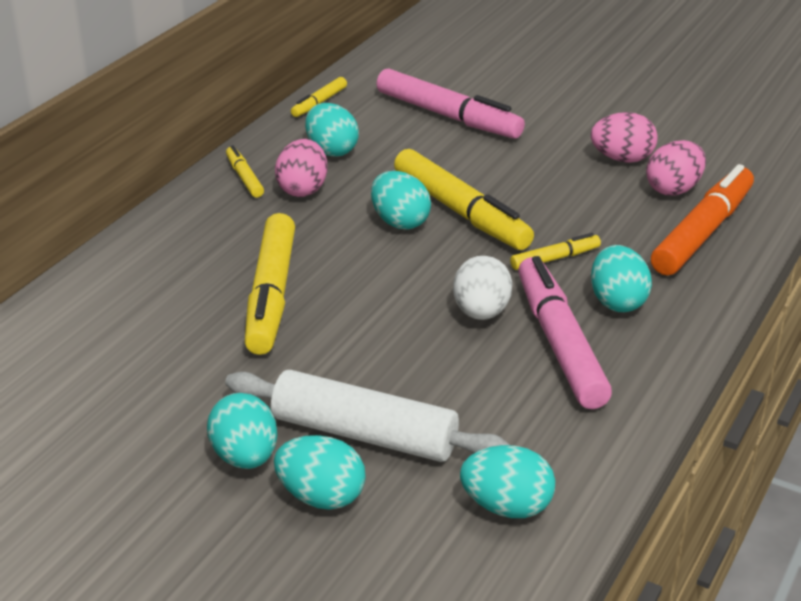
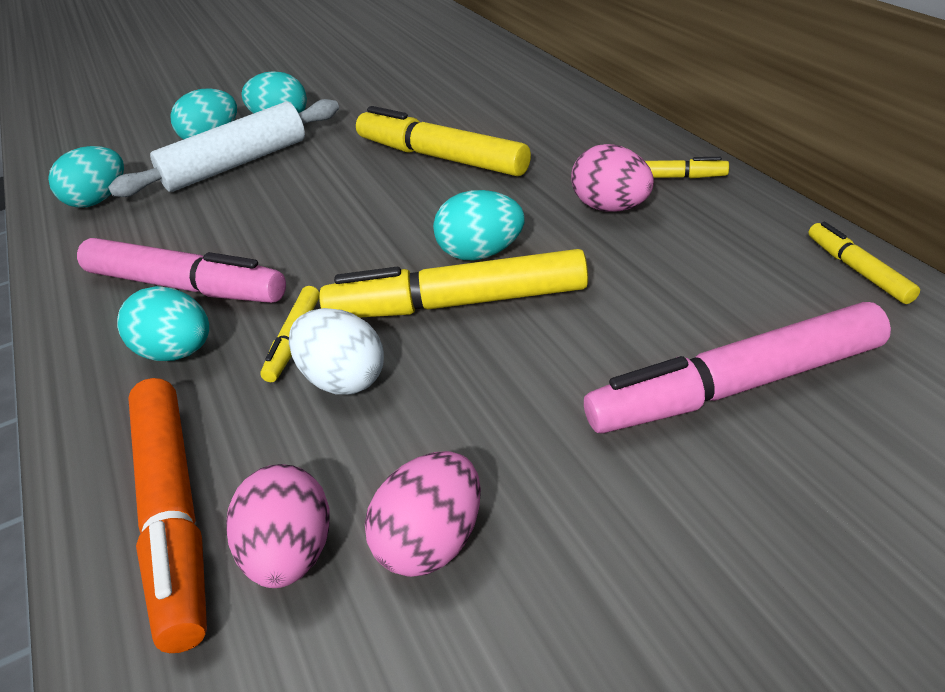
camera: 130 degrees right, 5 degrees up
turquoise egg [305,103,359,157] -> none
white egg [453,256,512,320] -> white egg moved to [289,308,384,395]

